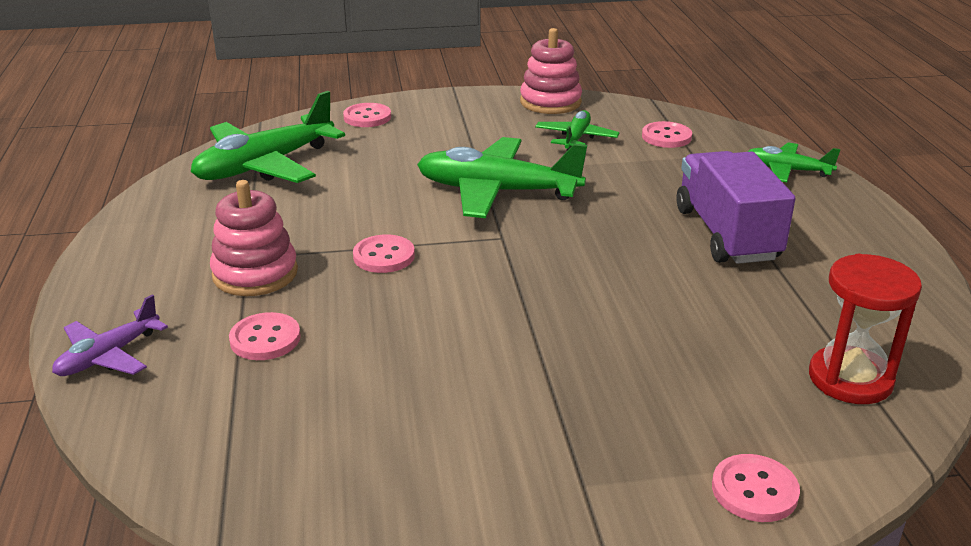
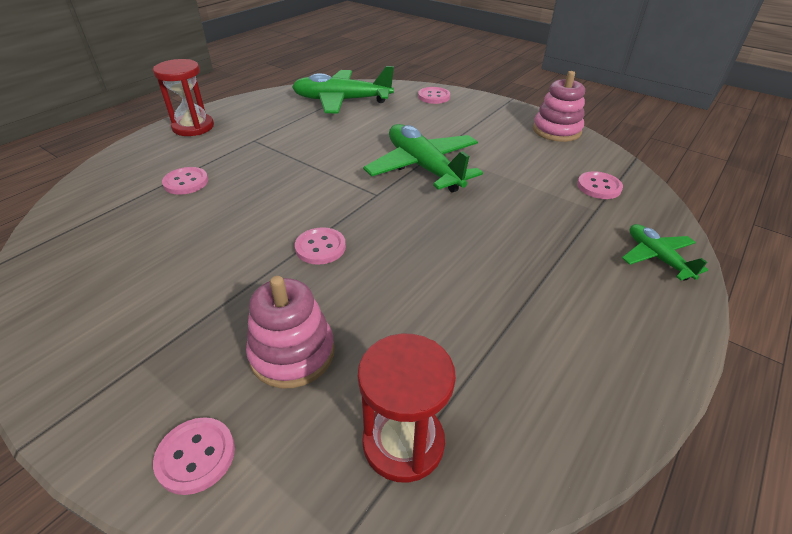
camera: 45 degrees right, 10 degrees up
purple plane [52,295,168,376] -> none
pink stacking toy [210,180,298,296] -> pink stacking toy moved to [246,276,335,388]
pink button [353,234,415,273] -> pink button moved to [295,227,346,265]
green plane [535,110,620,151] -> none
purple truck [676,151,796,264] -> none
none -> red hourglass [153,59,214,136]

